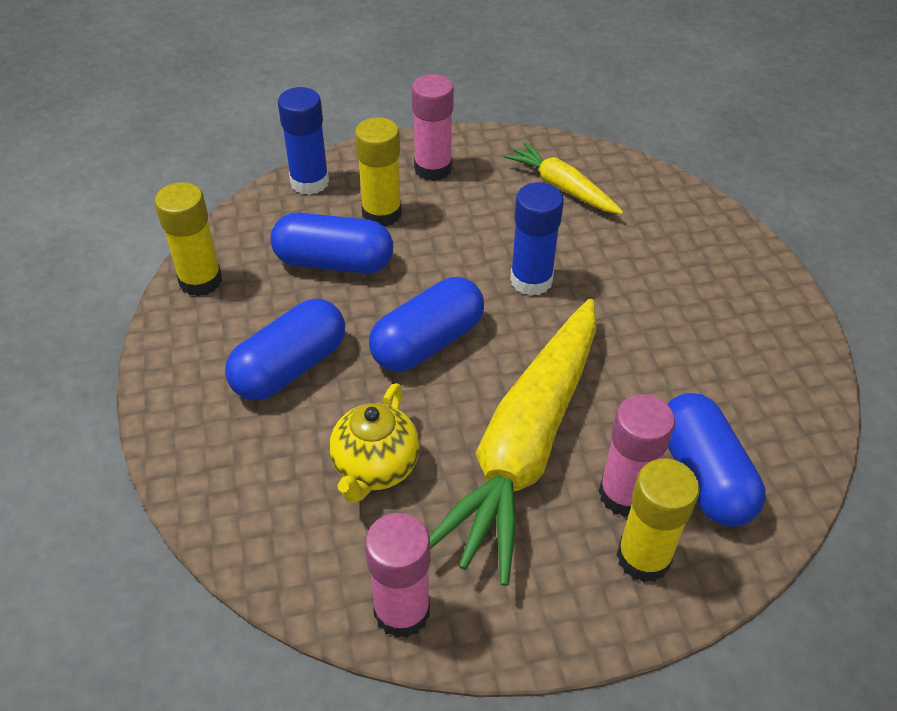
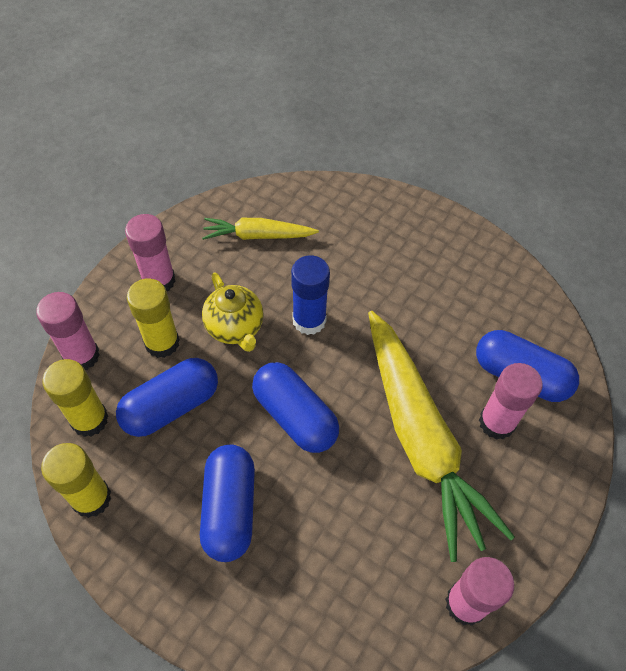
camera: 45 degrees left, 10 degrees up
blue glue stick [278,87,329,195] -> pink glue stick [36,292,100,370]
yellow teapot [329,383,420,503] -> yellow teapot moved to [202,272,264,352]
blue capsule [369,277,484,372] -> blue capsule turned 45 degrees counterclockwise [252,362,339,453]
yellow glue stick [617,459,700,582] -> yellow glue stick moved to [42,359,108,437]

